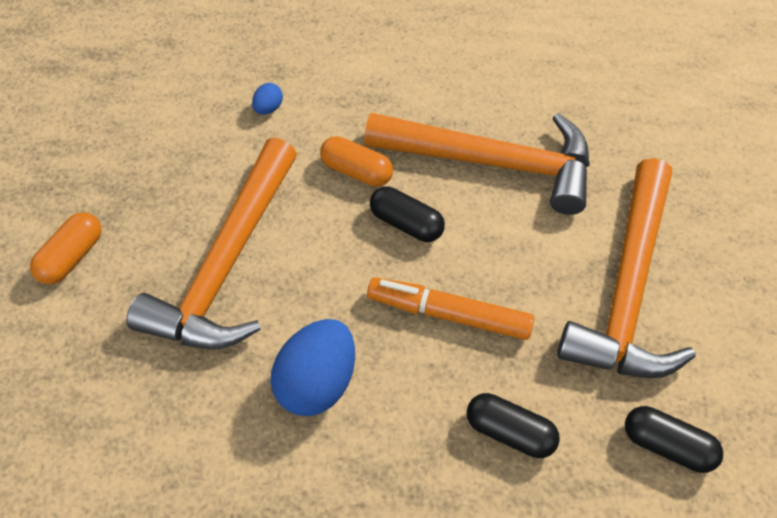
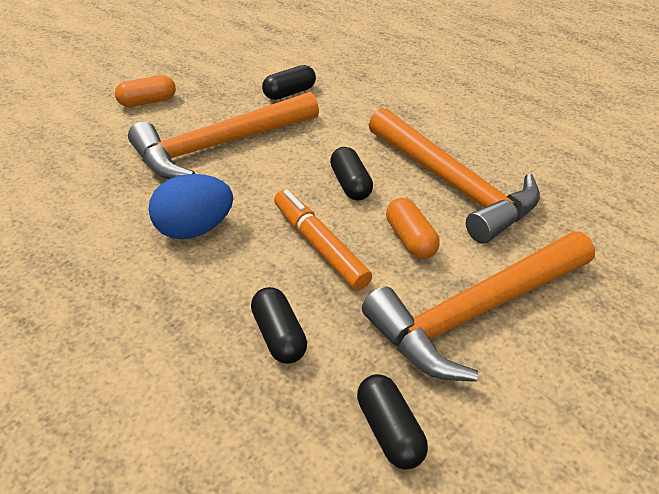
camera: 40 degrees right, 15 degrees down
blue egg [252,83,283,114] -> none
orange capsule [320,136,393,187] -> orange capsule moved to [386,198,440,259]
none -> black capsule [262,65,316,100]

